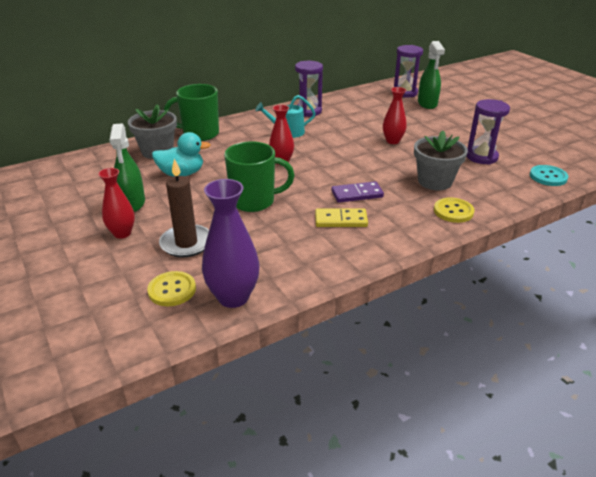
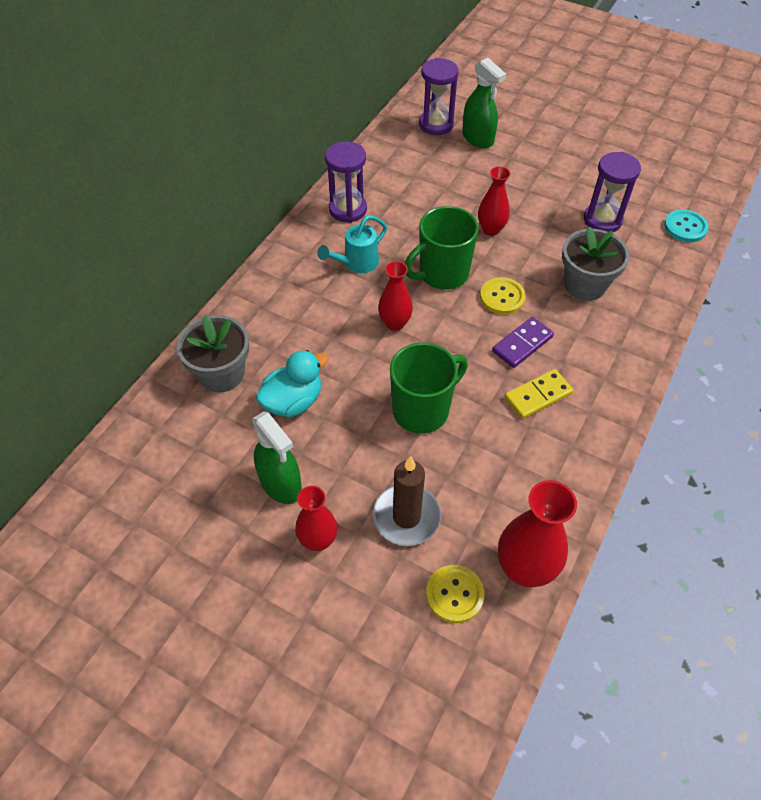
camera: 30 degrees left, 20 degrees up
green mug [164,84,219,141] -> green mug moved to [405,206,479,290]
purple vase [202,179,259,308] -> red vase [498,480,577,587]
yellow button [434,197,475,223] -> yellow button moved to [480,277,526,315]

